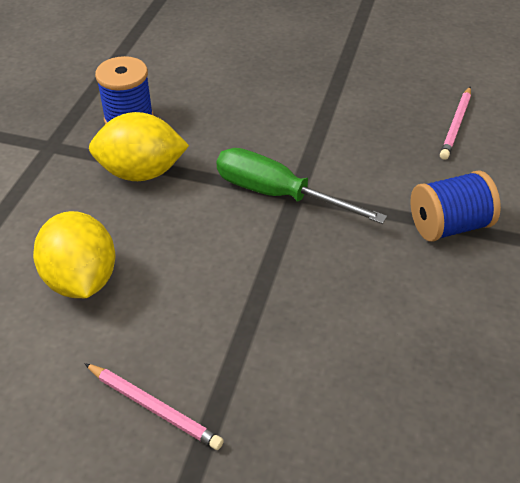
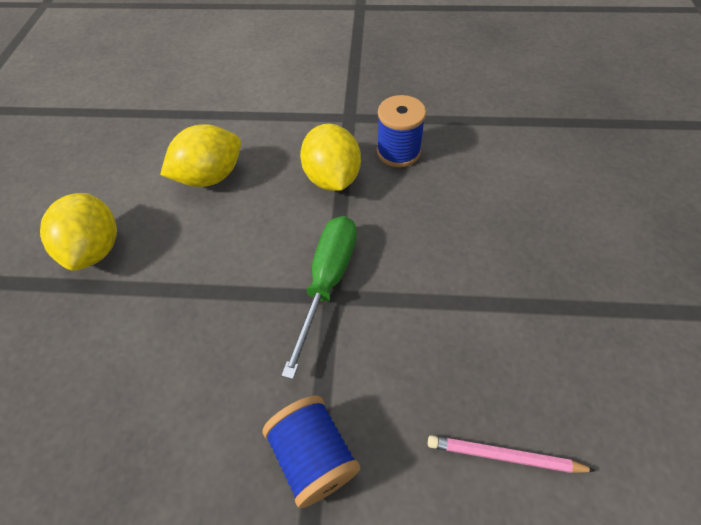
camera: 80 degrees right, 10 degrees up
pink pencil [84,363,224,450] -> yellow lemon [40,193,117,271]

